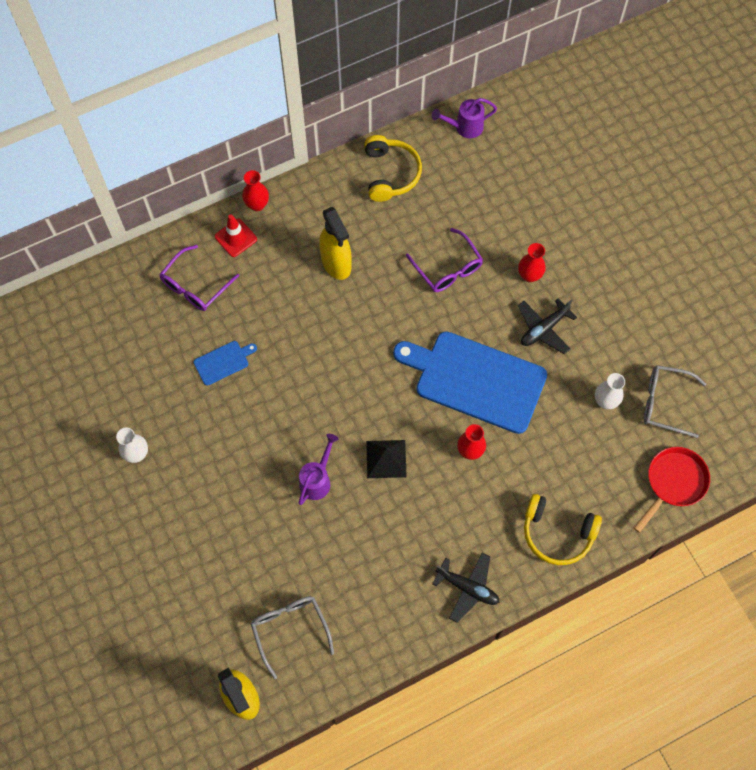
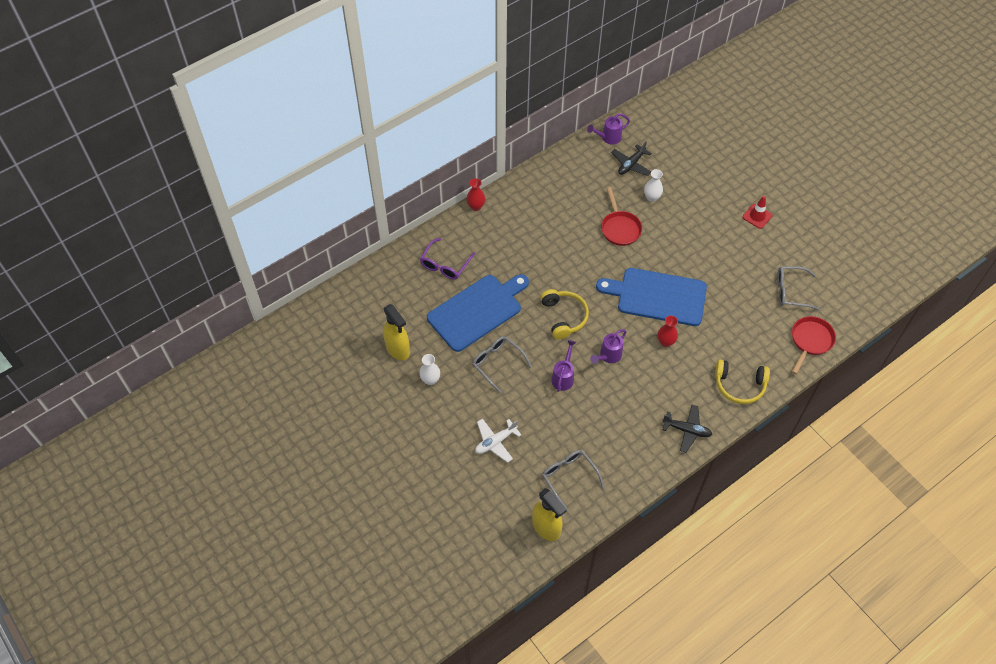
camera: 10 degrees left, 10 degrees down
blue cutting board [193,341,257,386] -> blue cutting board [427,274,529,352], size x2.38
red traffic cone [215,214,257,257] -> red traffic cone moved to [742,196,773,229]
yellow spray bottle [319,207,351,280] -> yellow spray bottle moved to [383,304,410,360]
yellow headphones [364,135,422,202] -> yellow headphones moved to [540,289,589,339]
black pyramid [366,440,407,478] -> purple watering can [590,329,627,364]
purple glasses [405,228,483,292] -> red pan [601,187,642,246]
red vase [518,243,546,282] -> none
black plane [518,298,577,354] -> black plane moved to [611,141,652,176]
white vase [595,373,625,409] -> white vase moved to [644,169,663,202]
none -> grey glasses [472,336,532,393]
none -> white plane [475,418,521,463]

